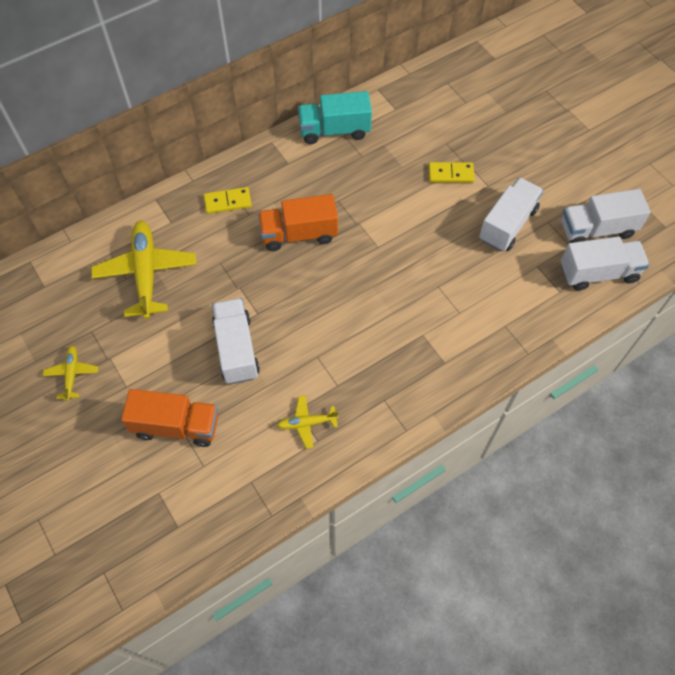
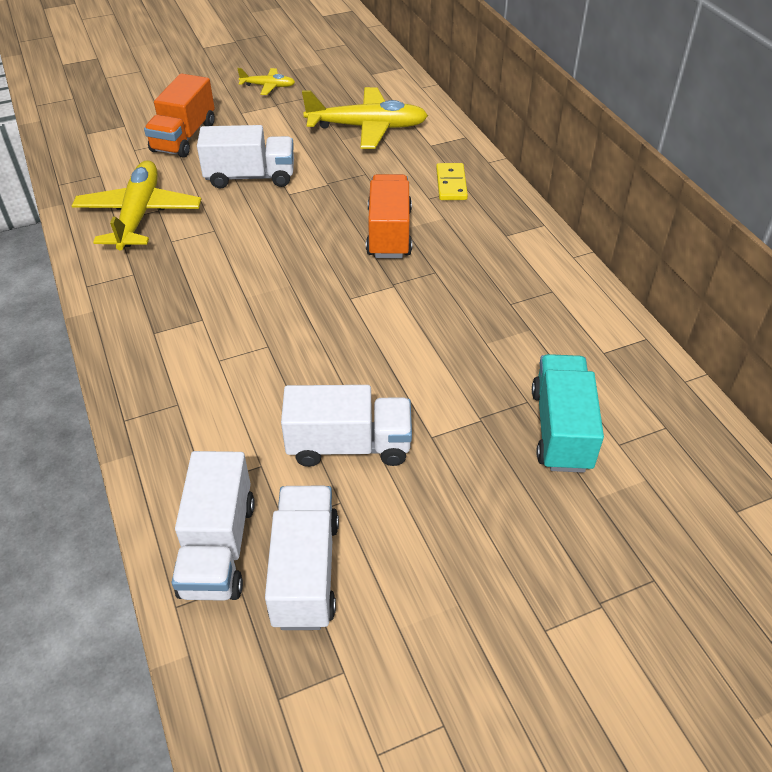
camera: 100 degrees right, 15 degrees down
yellow plane [277,395,339,449] -> yellow plane [72,160,201,250], size x2.03
turquoise truck [298,91,372,144] -> turquoise truck moved to [532,354,604,473]
yellow domino [429,162,475,183] -> none
white truck [479,177,543,252] -> white truck turned 45 degrees counterclockwise [281,385,412,467]

